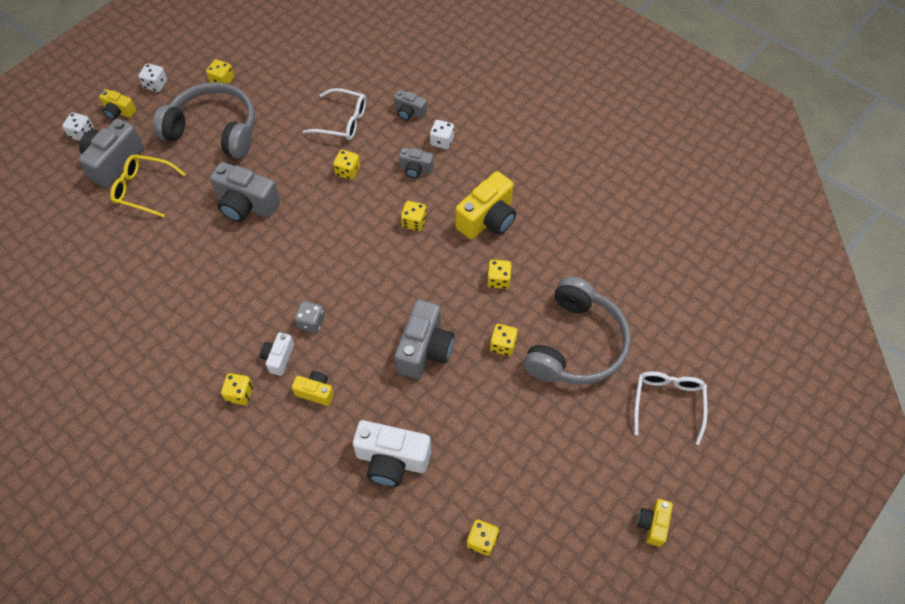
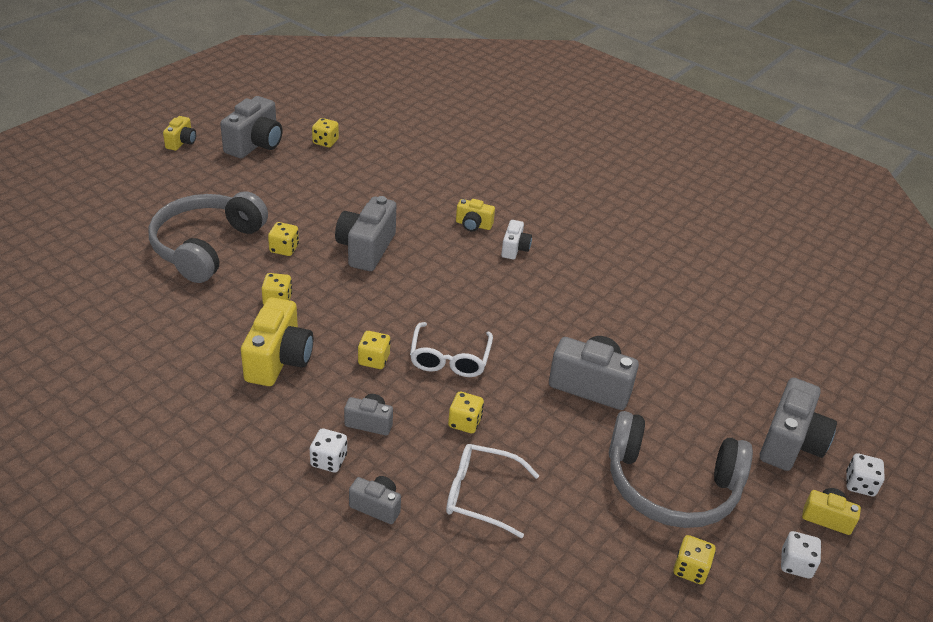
camera: 175 degrees right, 20 degrees down
yellow glasses [110,155,186,218] -> none
yellow dice [221,373,253,405] -> none
grey dice [295,301,325,333] -> none
white camera [353,420,431,487] -> none
yellow camera [455,171,516,239] -> yellow camera turned 150 degrees clockwise [241,297,313,386]
white glasses [634,371,708,445] -> white glasses moved to [410,322,493,377]
none -> grey camera [220,96,282,158]

